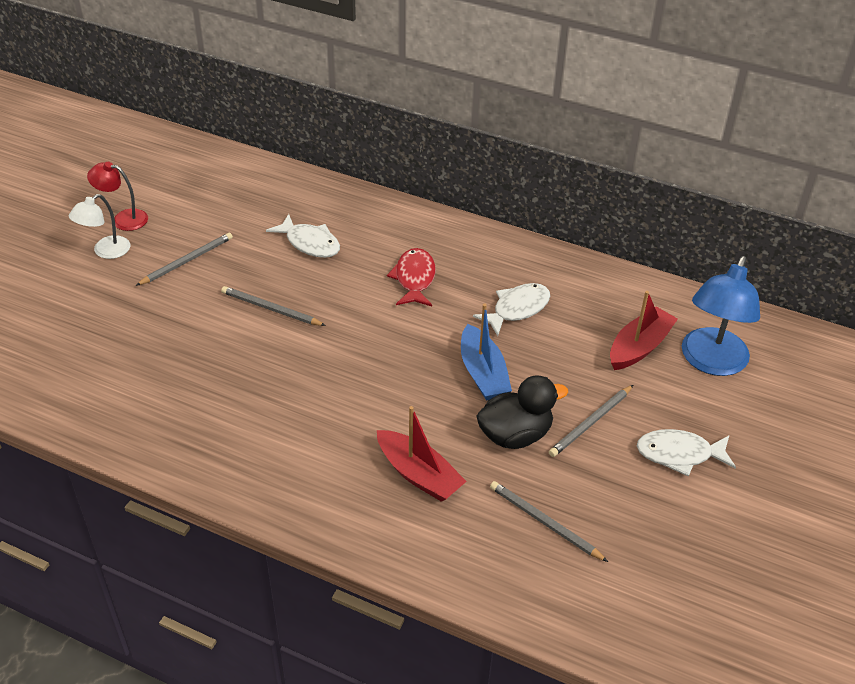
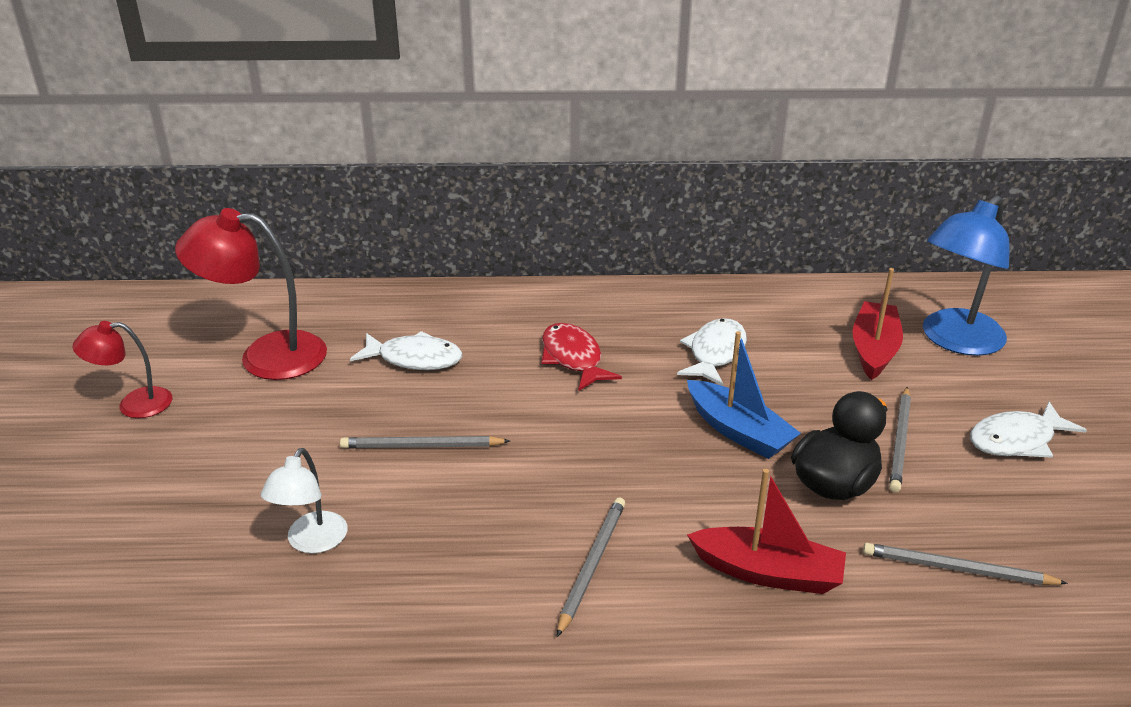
camera: 25 degrees left, 10 degrees down
white lamp [69,194,130,259] -> white lamp moved to [261,448,348,554]
grey pencil [136,233,233,286] -> grey pencil moved to [557,498,625,637]
blue lamp [682,256,760,376] -> blue lamp turned 45 degrees clockwise [923,196,1010,356]
none -> red lamp [175,208,327,380]

